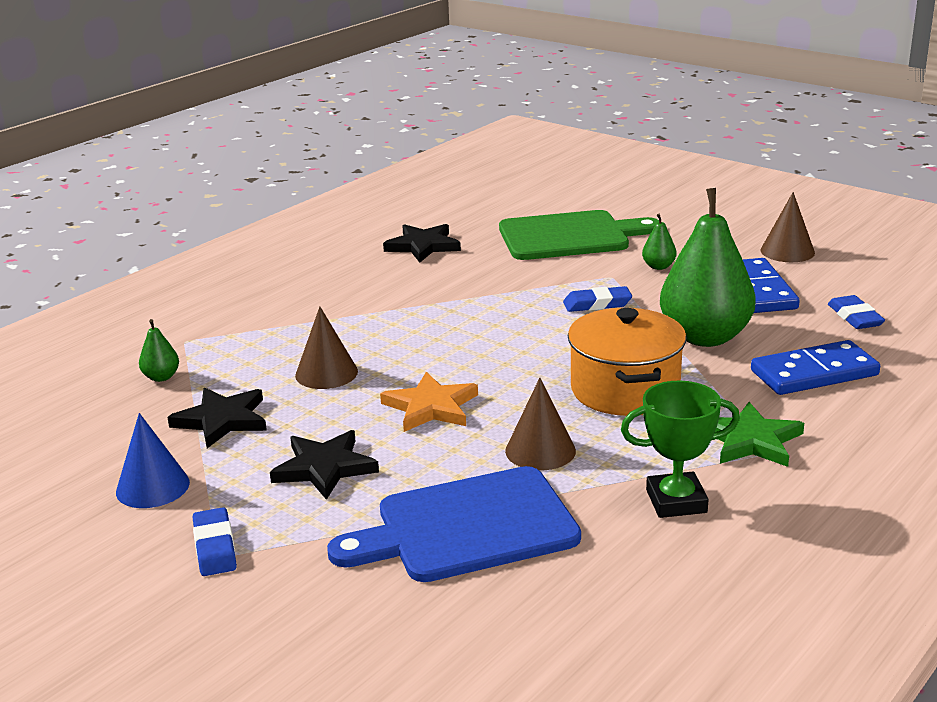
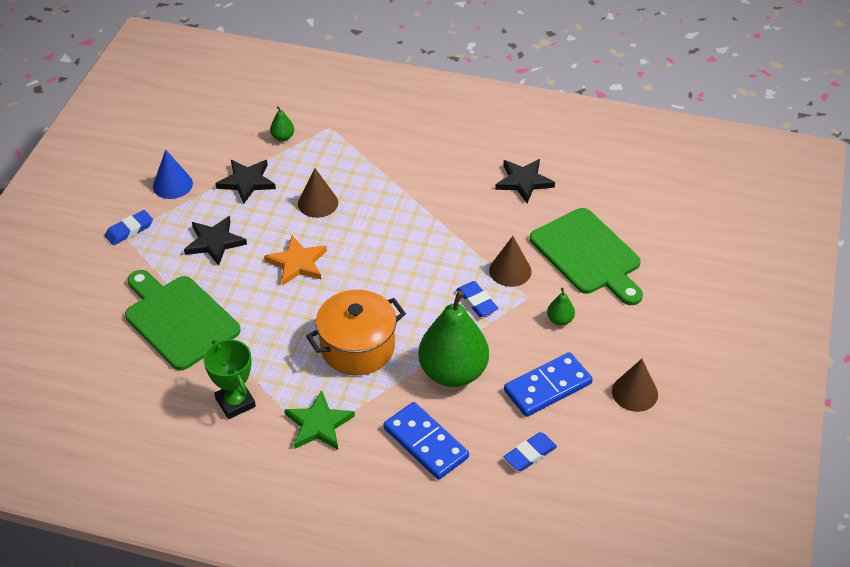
camera: 65 degrees right, 20 degrees up
blue cutting board [327,466,581,582] -> green cutting board [125,270,241,370]
brown cone [505,378,576,470] -> brown cone moved to [489,236,532,287]

